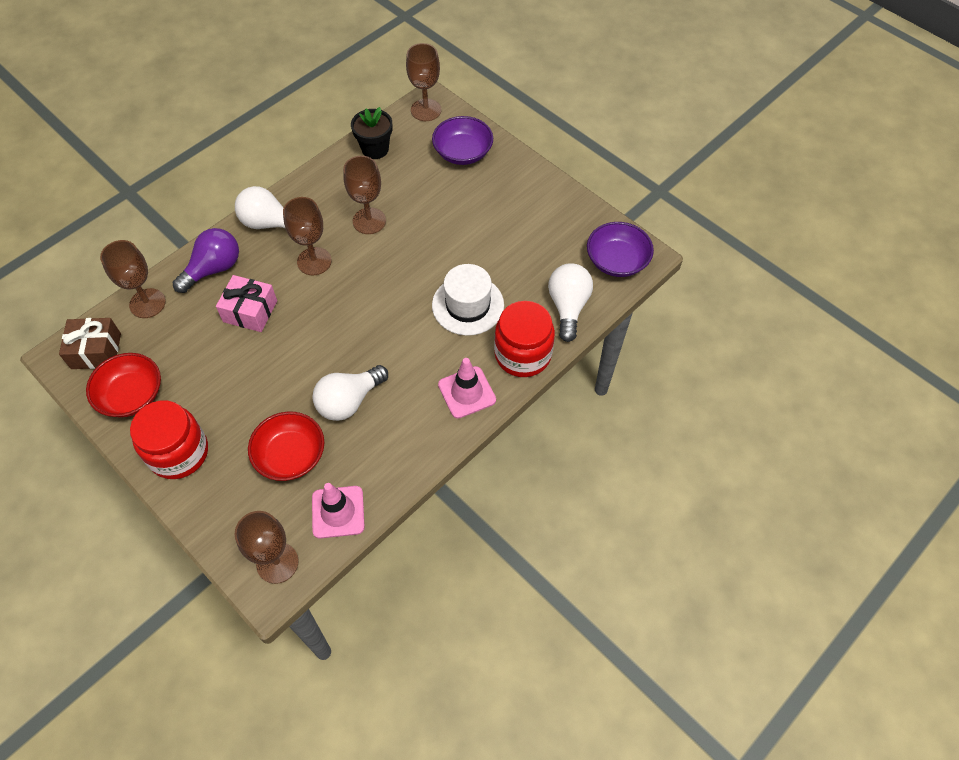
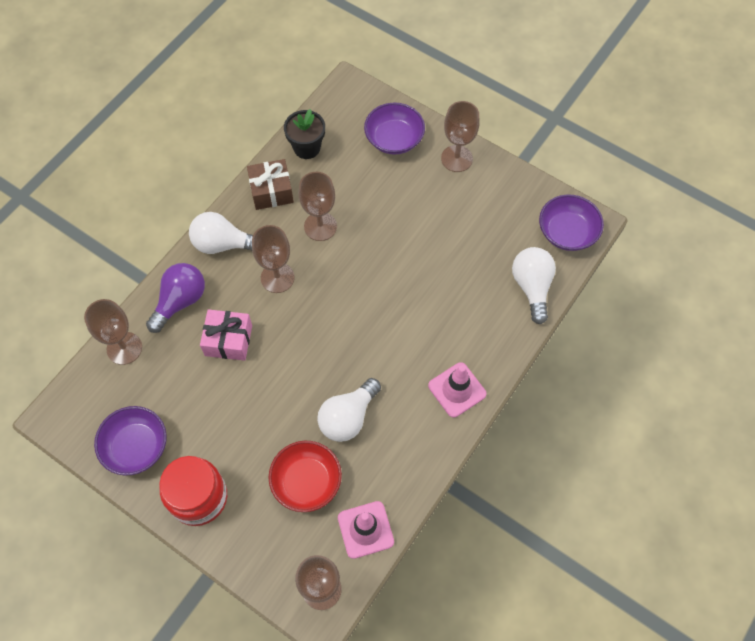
camera: 10 degrees left, 5 degrees up
brown gift [59,318,121,369] -> brown gift moved to [247,159,294,210]
red bowl [86,353,161,417] -> purple bowl [94,406,167,475]
brown goblet [406,43,441,121] -> brown goblet moved to [441,101,480,172]
white hat [432,264,504,336] -> none
red jar [494,301,555,377] -> none

